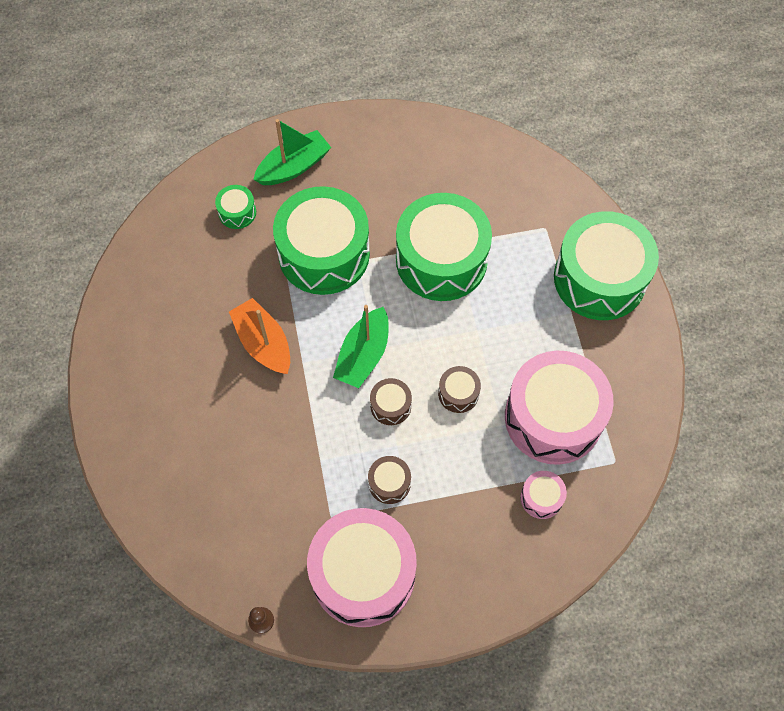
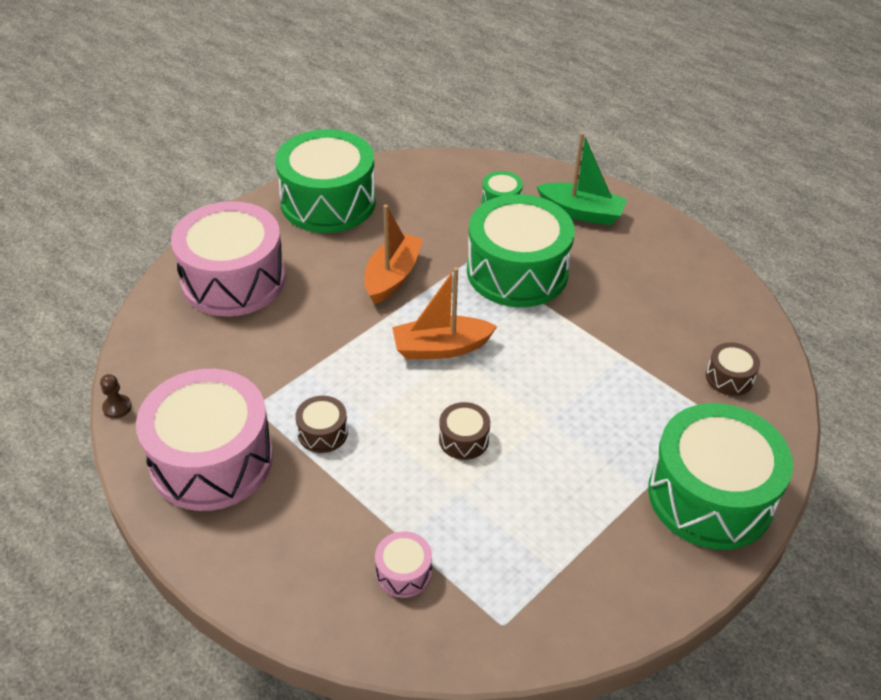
camera: 55 degrees right, 20 degrees down
green boat [333,305,389,388] -> orange boat [392,267,498,359]
brown drum [370,378,412,425] -> brown drum moved to [706,342,760,396]
green drum [396,193,492,301] -> green drum moved to [275,129,376,233]
pink drum [505,351,614,465] -> pink drum moved to [171,201,286,317]

